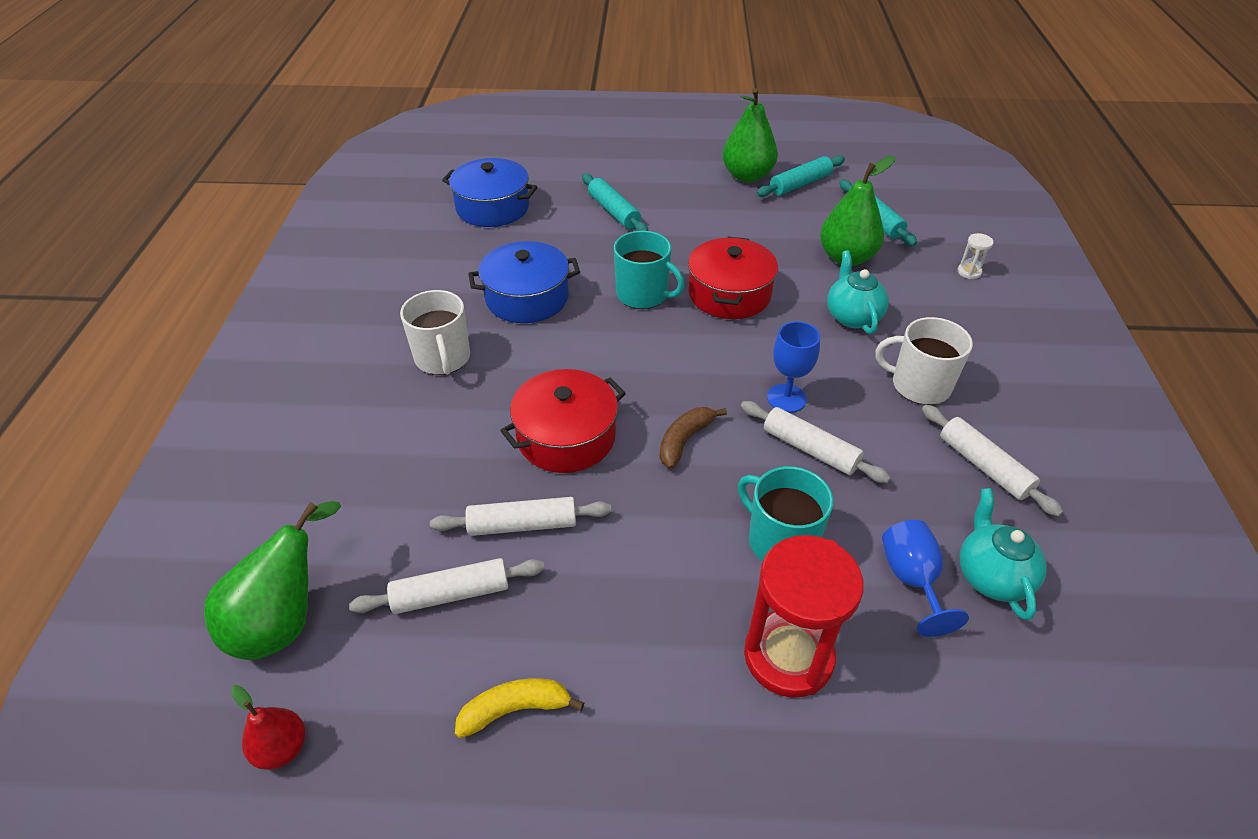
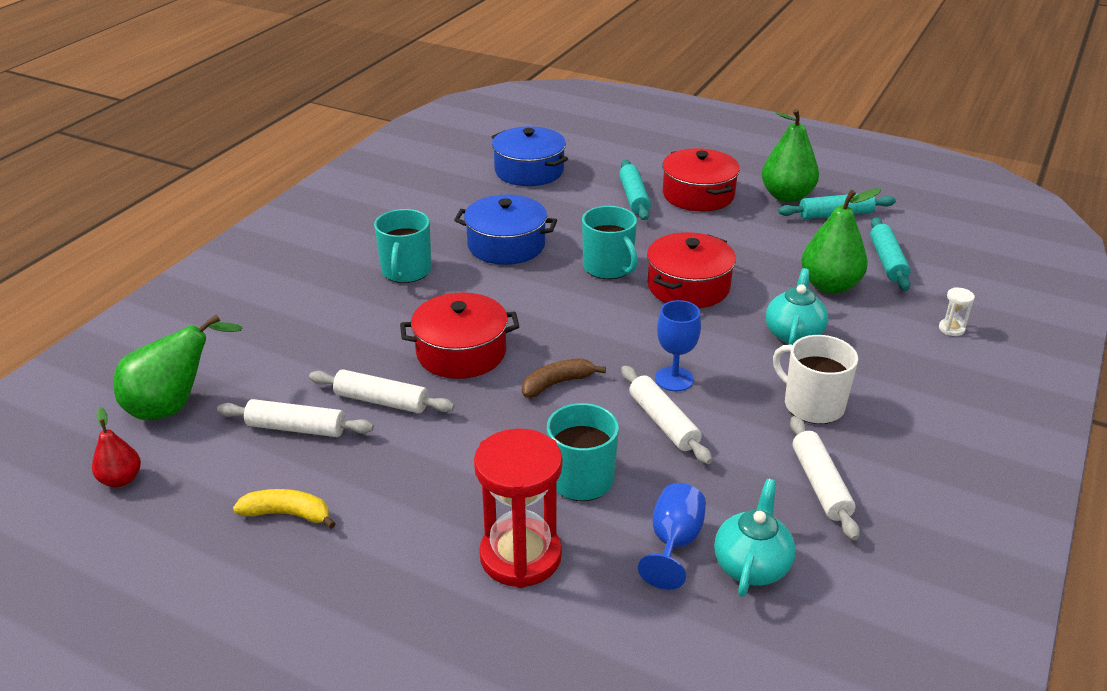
camera: 25 degrees right, 10 degrees down
white mug [400,290,470,375] -> turquoise mug [374,209,432,283]
none -> red pot [662,148,740,212]

